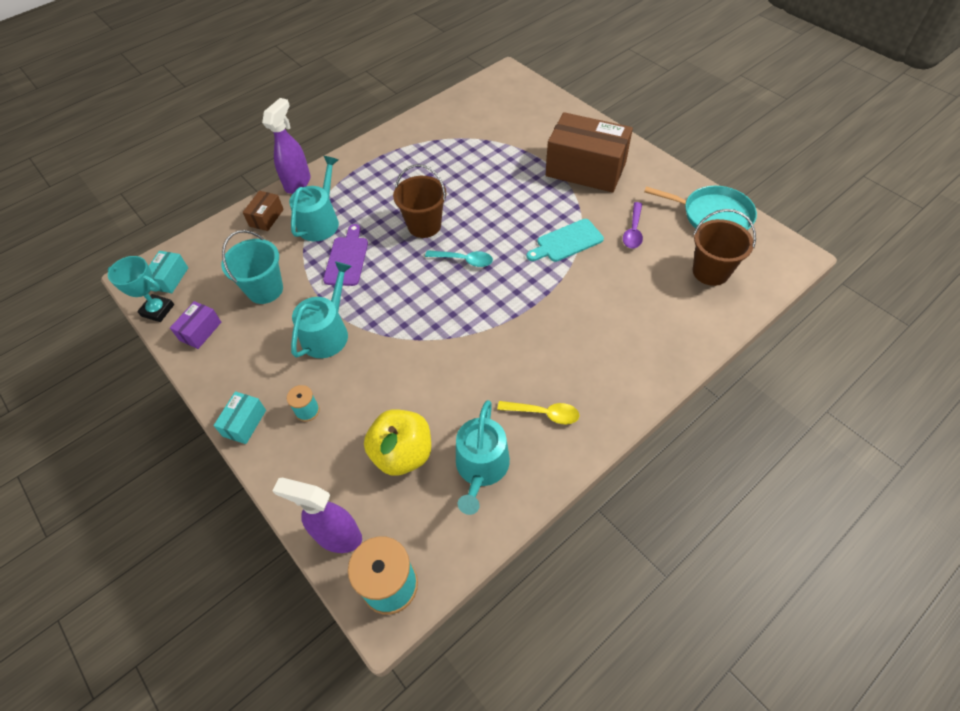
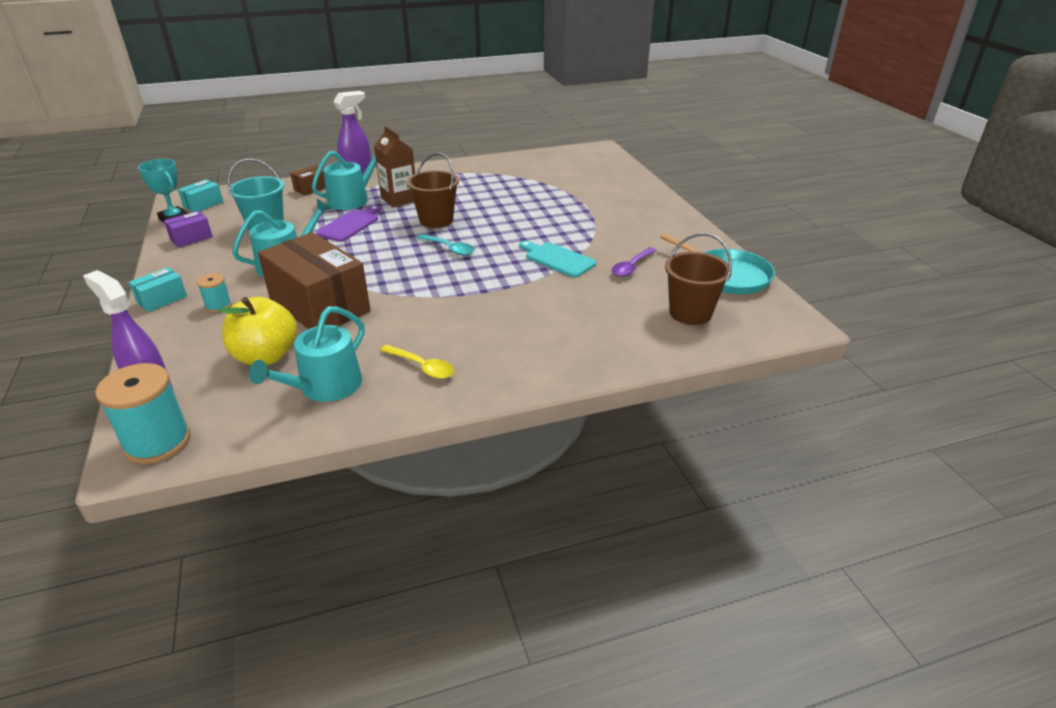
camera: 20 degrees right, 20 degrees down
turquoise cutting board [526,219,604,262] -> turquoise cutting board turned 45 degrees clockwise [519,241,596,277]
brown box [546,112,633,193] -> brown box moved to [258,232,370,329]
none -> brown carton [374,126,415,207]

